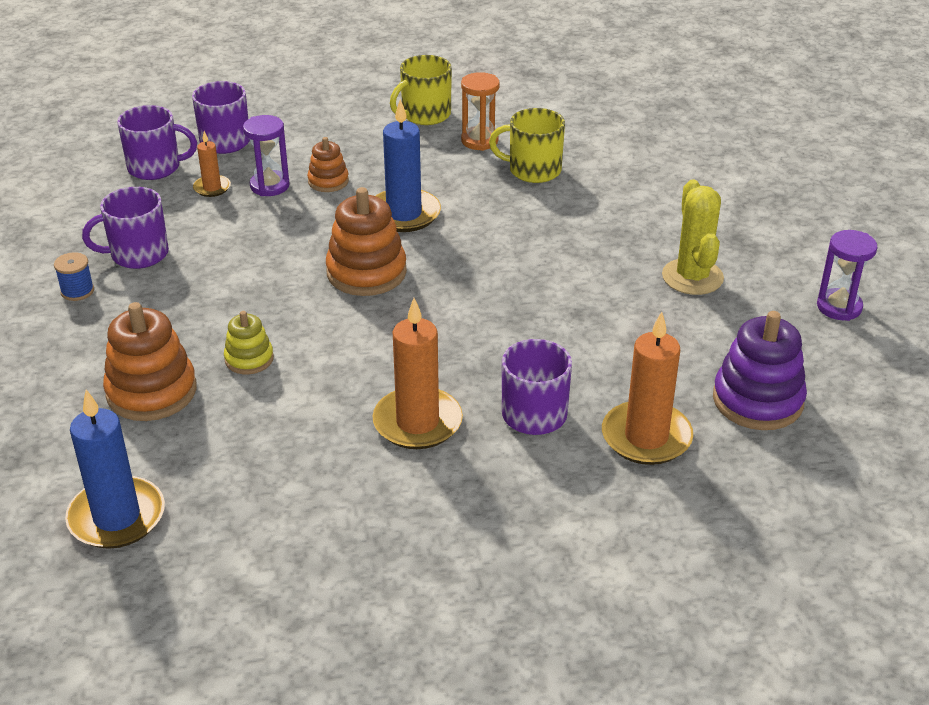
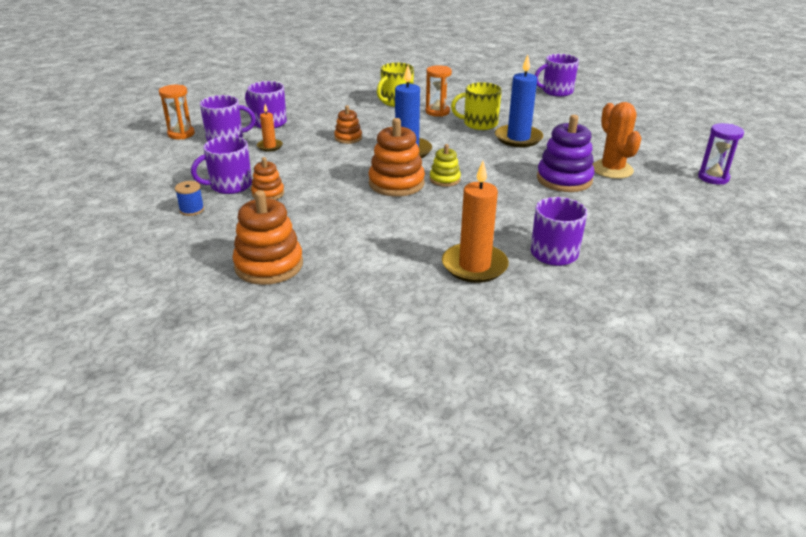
camera: 10 degrees left, 5 degrees down
blue candle [65,390,165,549] -> blue candle moved to [495,55,543,147]
yellow stacking toy [224,311,274,374] -> yellow stacking toy moved to [430,144,461,187]
purple hourglass [243,115,290,196] -> none
orange candle [602,311,693,465] -> none
yellow cactus [662,179,724,295] -> orange cactus [592,102,642,179]
purple stacking toy [713,311,807,430] -> purple stacking toy moved to [537,115,594,192]
none -> orange hourglass [159,85,195,139]
none -> orange stacking toy [251,157,284,200]
none -> purple mug [535,54,579,97]

